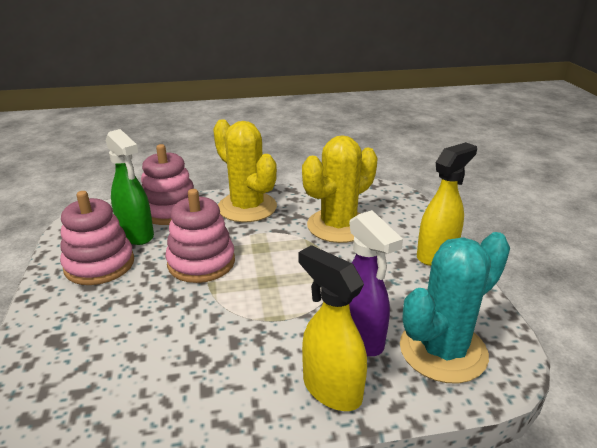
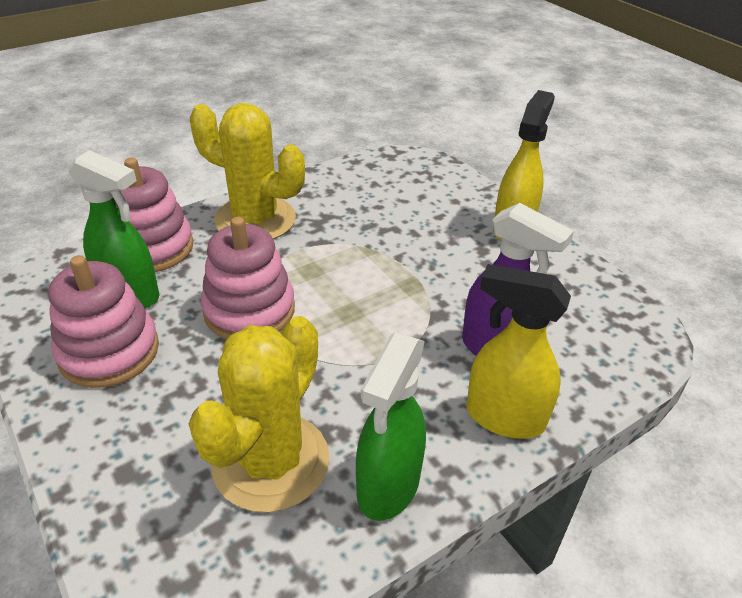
camera: 25 degrees left, 10 degrees up
yellow cactus [302,135,378,243] -> yellow cactus moved to [189,316,330,512]
turquoise cactus [400,232,510,383] -> none
none -> green spray bottle [356,332,426,521]

